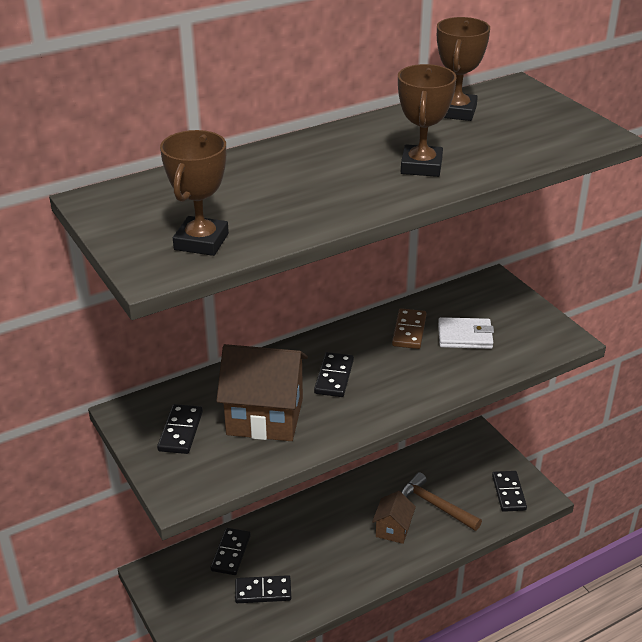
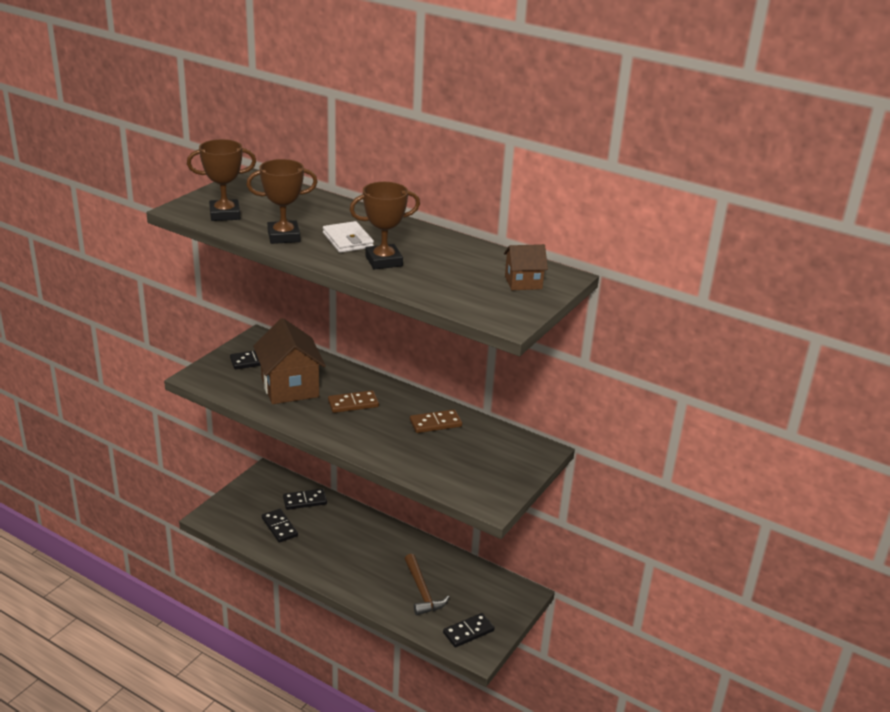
camera: 60 degrees right, 5 degrees down
black domino [314,352,354,397] -> brown domino [328,390,379,413]
brown house [372,491,416,544] -> brown house moved to [504,244,548,290]
brown hammer [401,472,482,531] -> brown hammer turned 150 degrees clockwise [405,554,449,615]
brown trophy [437,17,490,121] -> brown trophy moved to [246,159,318,244]
white wallet [438,317,494,349] -> white wallet moved to [323,221,374,253]

